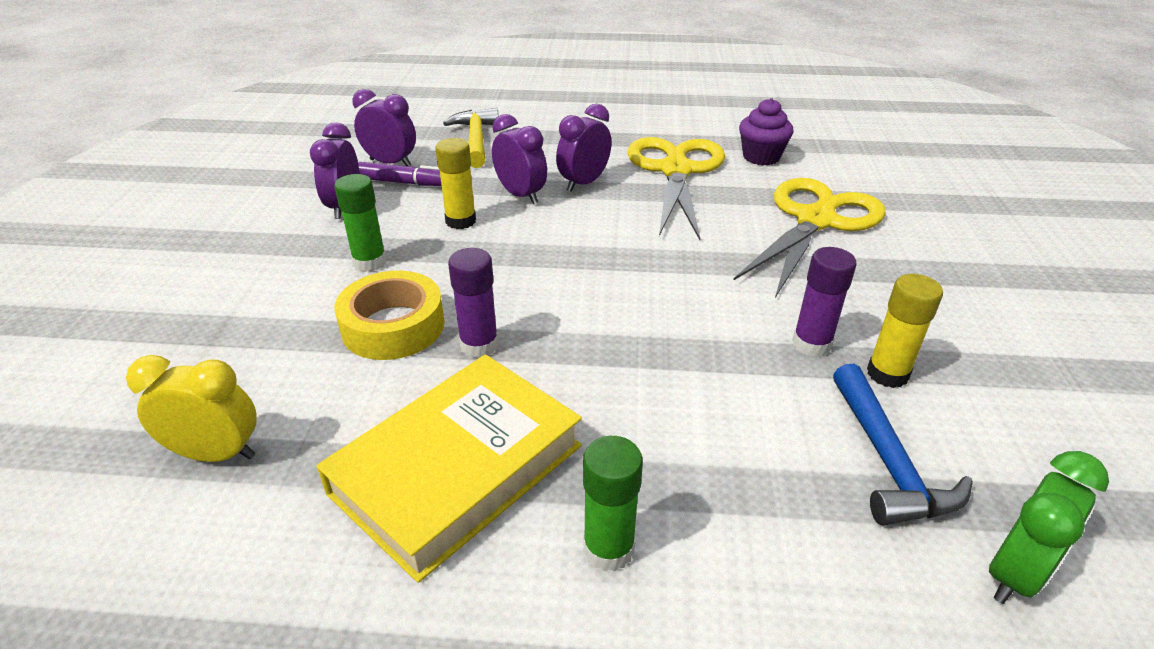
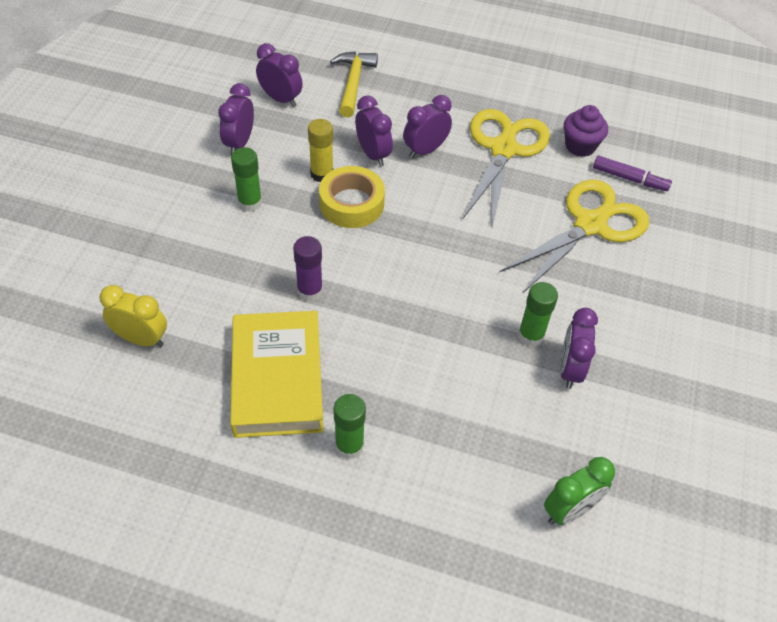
camera: 10 degrees right, 15 degrees up
yellow book [316,355,582,583] -> yellow book turned 60 degrees counterclockwise [230,311,324,438]
yellow tape [334,271,445,360] -> yellow tape moved to [319,166,385,228]
purple marker [358,162,442,186] -> purple marker moved to [593,156,672,191]
purple glue stick [792,247,857,357] -> green glue stick [518,282,558,347]
blue hammer [833,364,973,525] -> none
yellow glue stick [867,274,943,388] -> purple clock [560,308,598,389]

